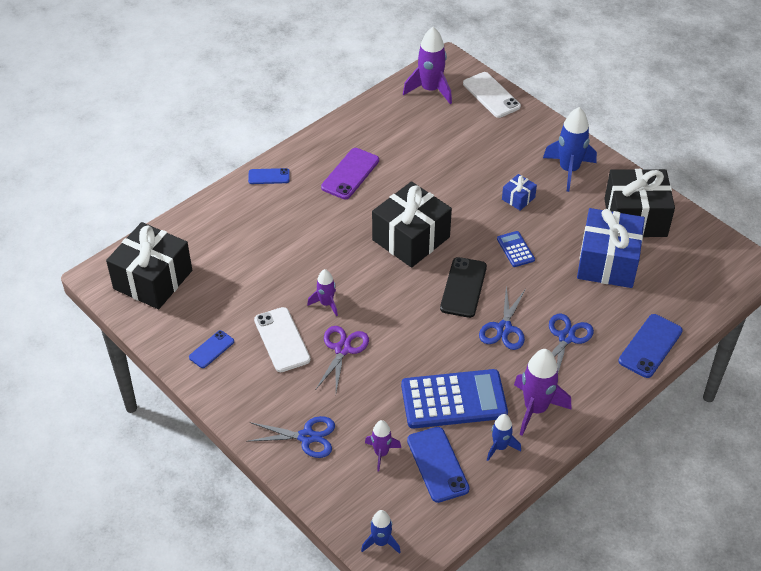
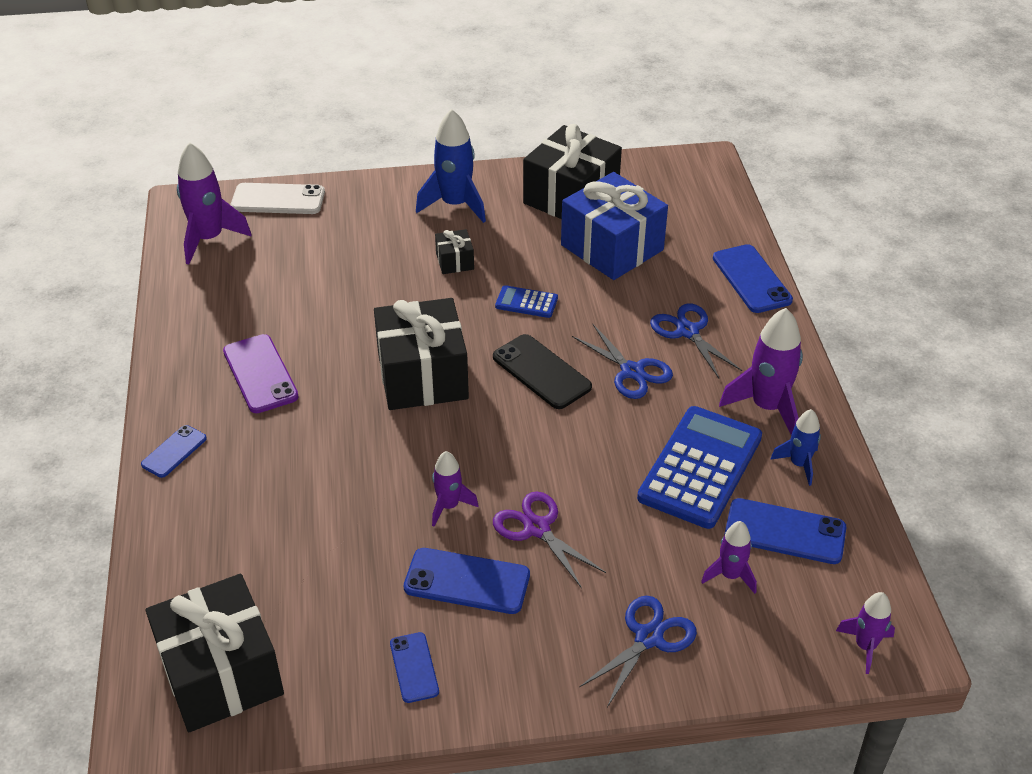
camera: 55 degrees left, 5 degrees down
white phone [254,307,311,372] -> blue phone [404,548,530,614]
blue rocket [361,510,401,554] -> purple rocket [836,592,895,674]
blue gift [502,174,537,211] -> black gift [435,229,474,274]

